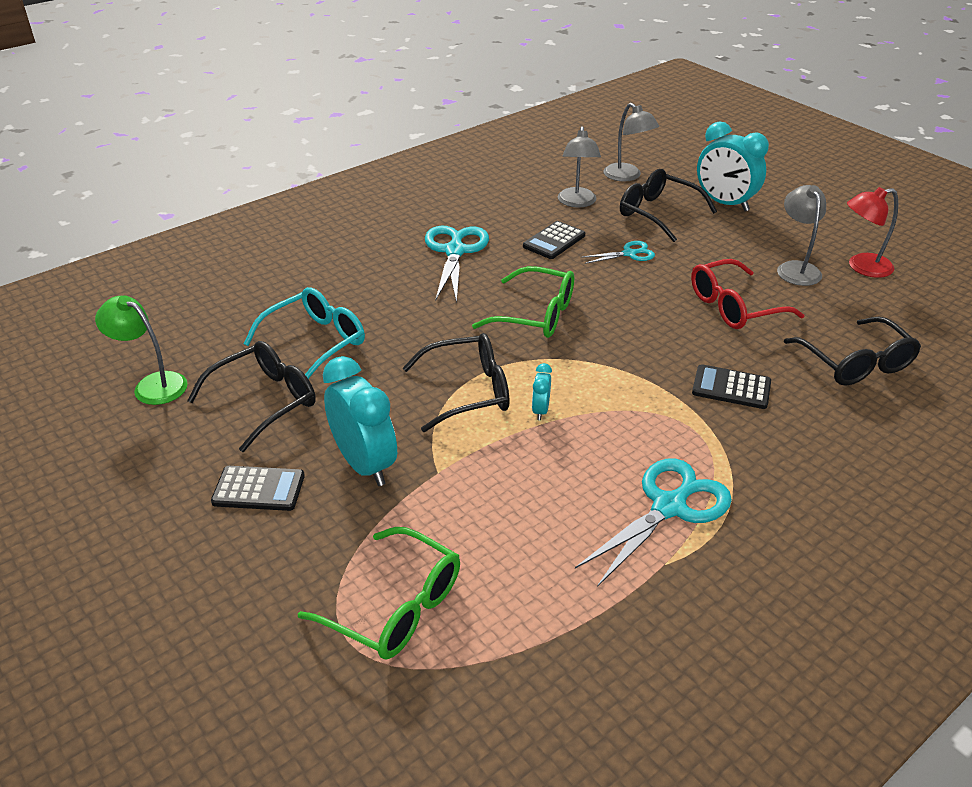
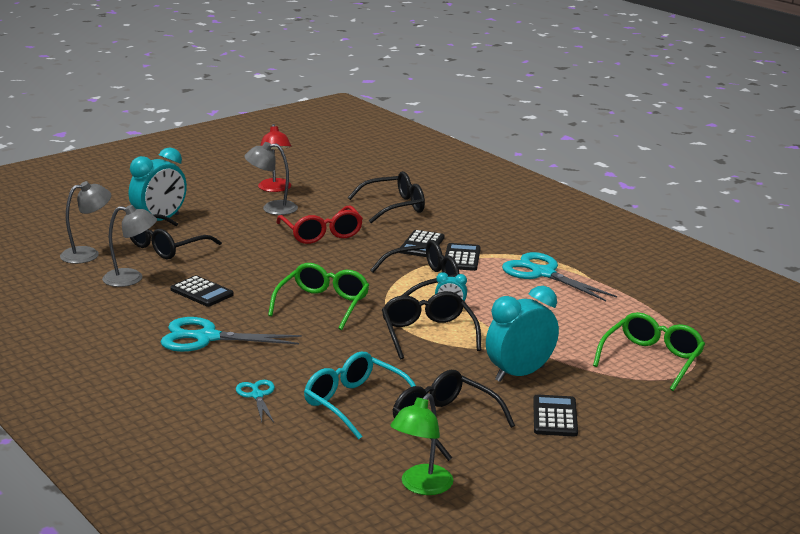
camera: 90 degrees left, 15 degrees down
turquoise scissors [581,241,655,264] -> turquoise scissors moved to [236,380,275,423]
none -> black glasses [371,240,459,296]
none -> black calculator [445,243,481,271]

